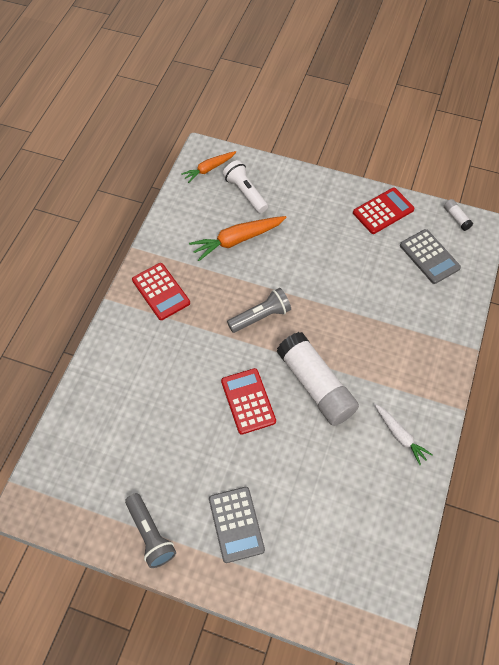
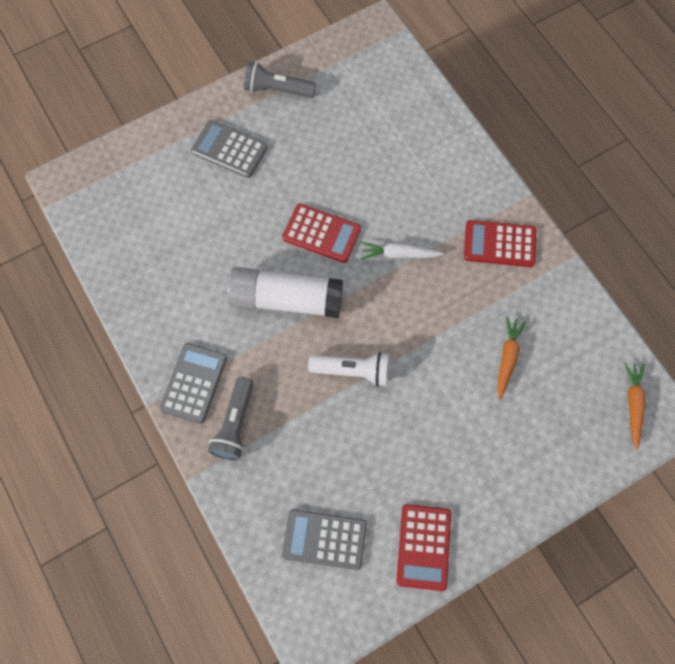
camera: 130 degrees right, 10 degrees up
orange carrot [189,216,287,261] -> orange carrot [497,317,526,400], size x0.64
white flashlight [223,160,268,213] -> white flashlight moved to [308,352,389,387]
grey flashlight [227,288,291,333] -> grey flashlight moved to [208,377,254,461]
white carrot [374,404,433,465] -> white carrot moved to [361,242,444,260]
white glue stick [444,199,473,231] -> none
none -> grey calculator [160,343,227,424]

